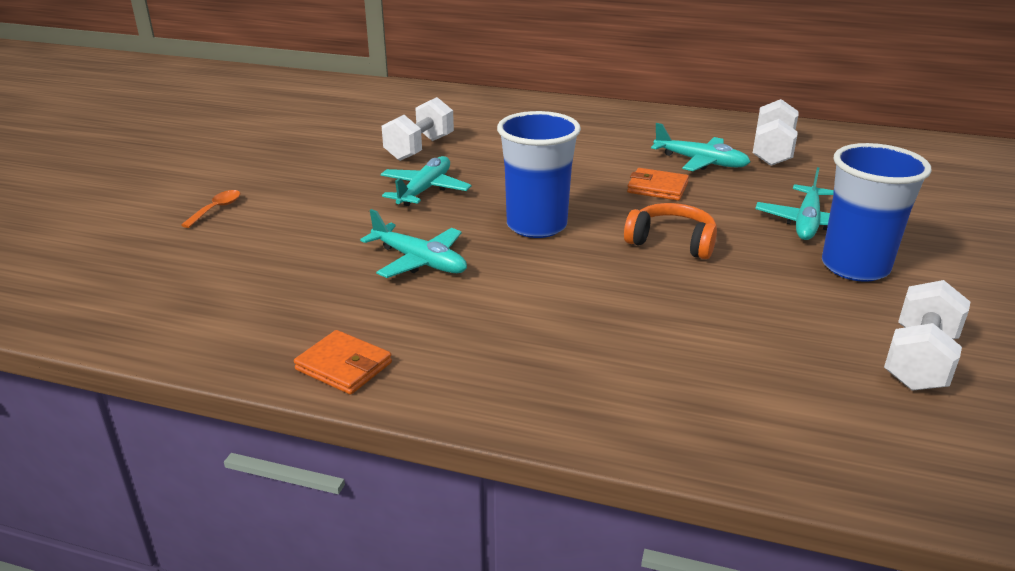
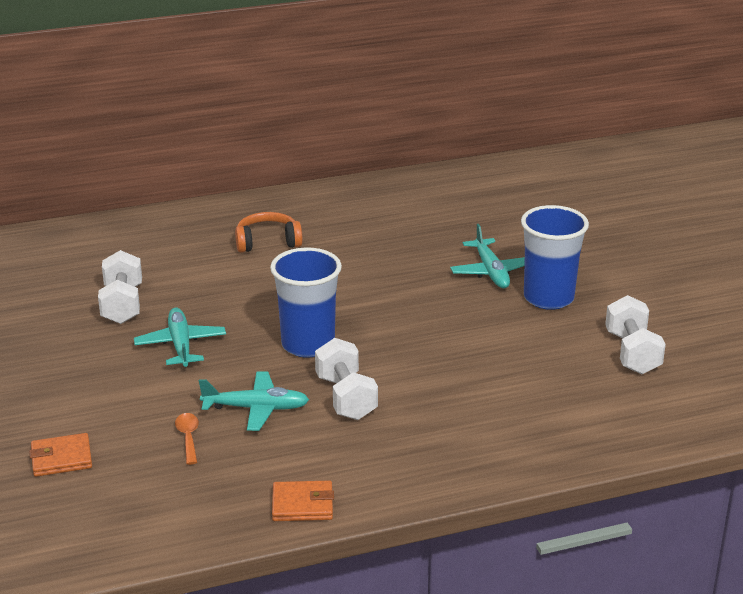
camera: 35 degrees left, 0 degrees up
orange spoon [181,190,240,228] -> orange spoon moved to [175,413,199,465]
orange headphones [624,203,717,259] -> orange headphones moved to [235,212,303,253]
orange wallet [627,168,689,201] -> orange wallet moved to [29,433,92,477]
turquoise plane [651,123,750,171] -> none
white dumbbell [753,99,799,166] -> white dumbbell moved to [315,338,378,420]

